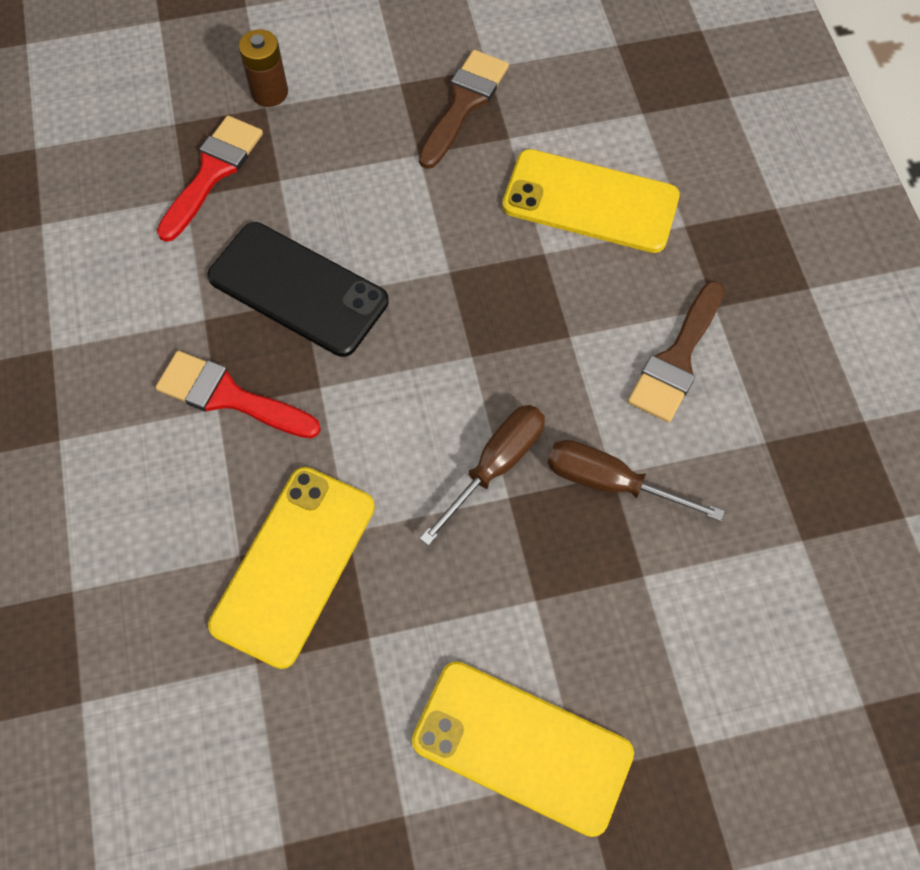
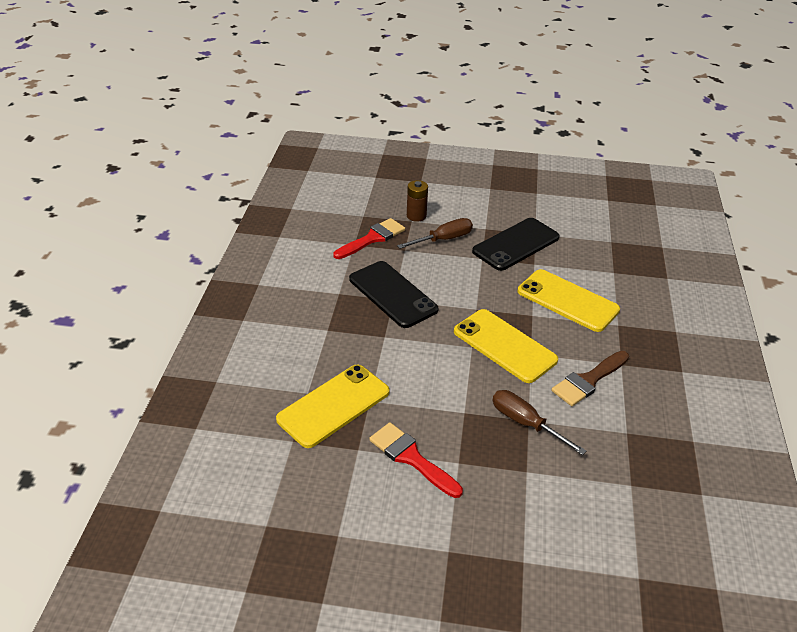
camera: 20 degrees right, 25 degrees down
red brush [155,351,321,439] -> red brush moved to [369,422,463,498]
yellow phone [412,661,634,837] -> yellow phone moved to [454,309,558,383]
brown brush [419,50,509,169] -> black phone [472,218,560,271]
brown screwdriver [419,405,545,546] -> brown screwdriver moved to [397,218,473,249]

